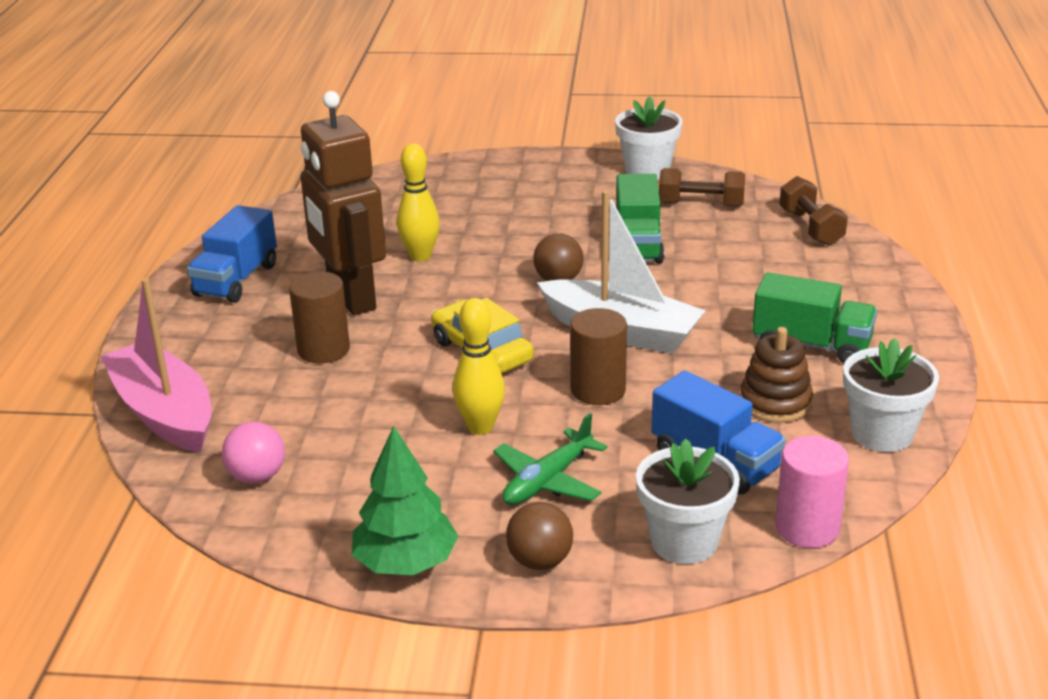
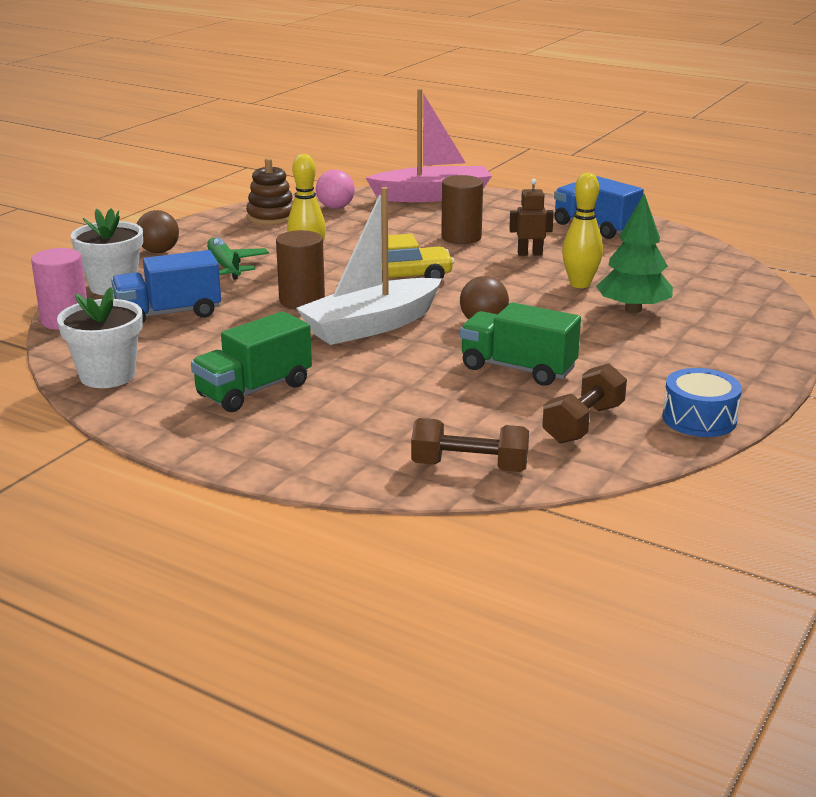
camera: 115 degrees right, 5 degrees down
brown robot [300,91,386,315] -> brown robot [509,179,554,256], size x0.42
green tree [352,426,459,575] -> green tree moved to [596,194,673,313]
white flower pot [615,96,683,179] -> blue drum [662,368,742,437]
brown stacking toy [740,327,813,423] -> brown stacking toy moved to [246,158,293,225]

